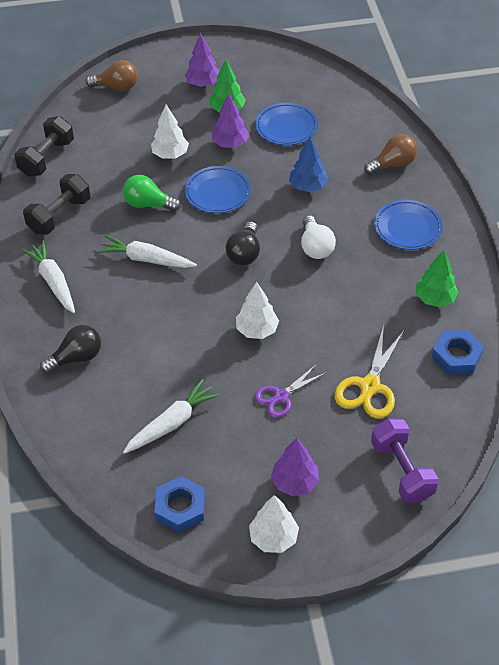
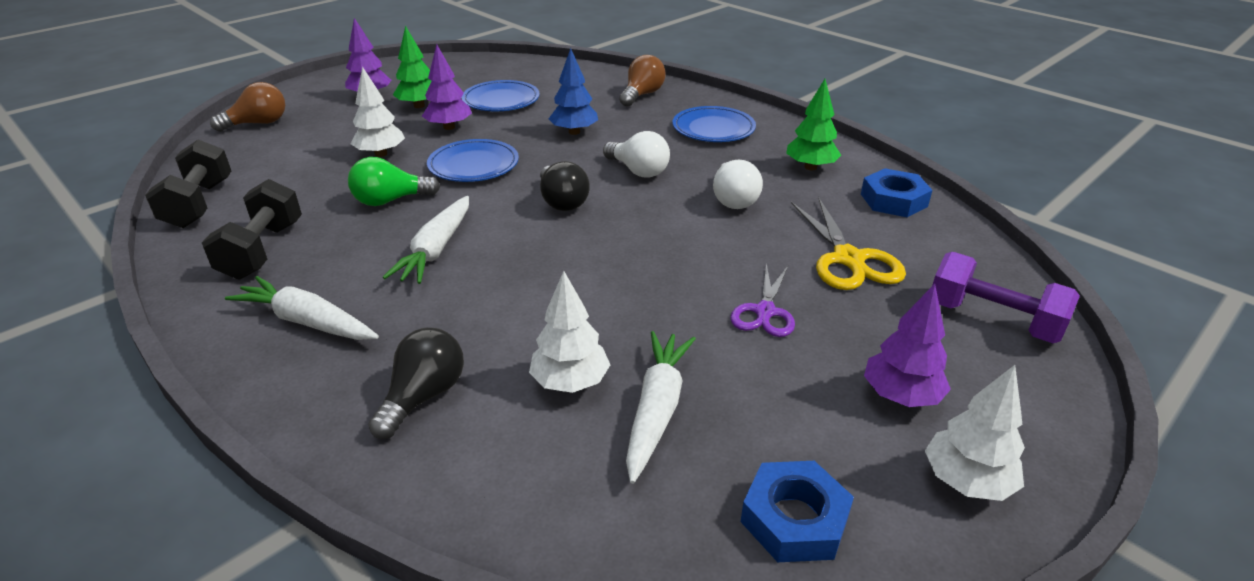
camera: 35 degrees left, 15 degrees down
white carrot [97,235,197,268] -> white carrot turned 60 degrees counterclockwise [383,196,469,284]
white tree [236,282,279,339] -> white tree moved to [529,271,610,393]
none -> white light bulb [713,160,763,209]

